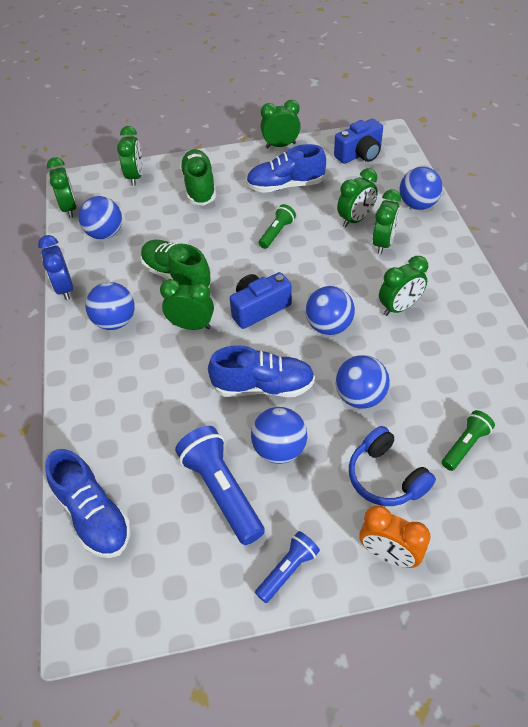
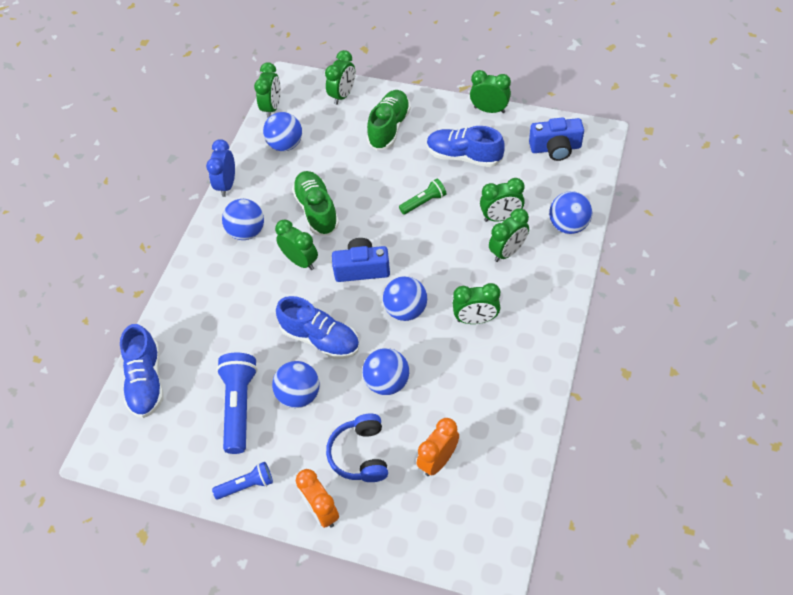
camera: 30 degrees right, 5 degrees up
green flashlight [442,410,495,471] -> orange clock [417,418,459,476]

